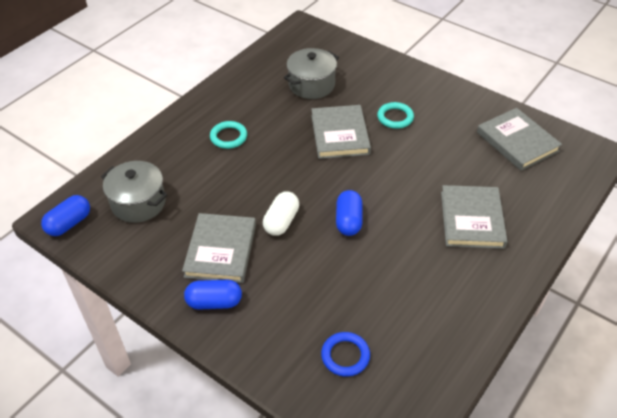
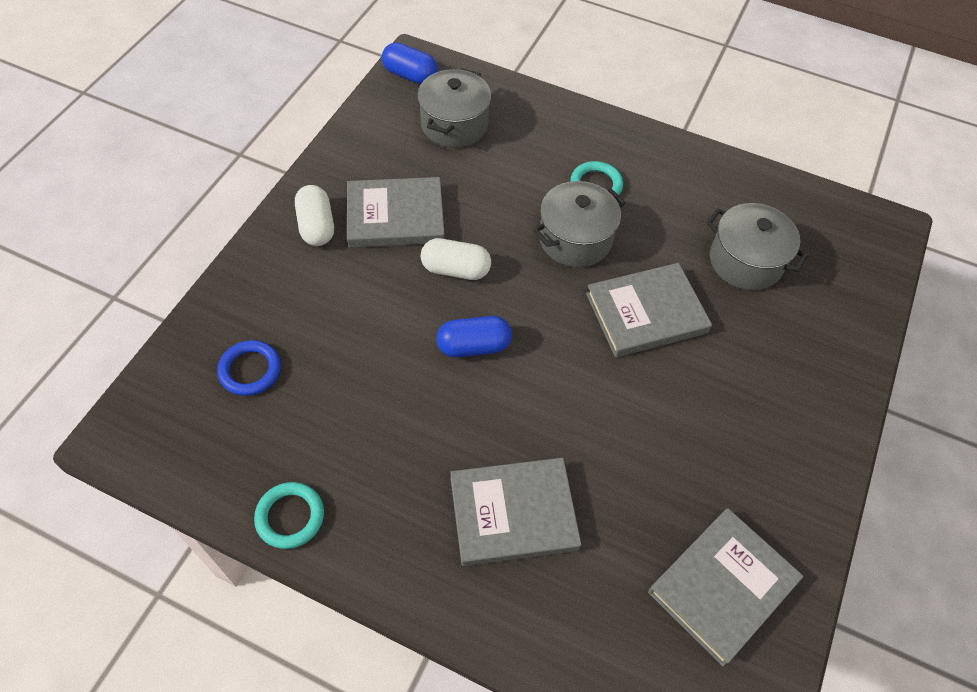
camera: 75 degrees right, 10 degrees up
blue capsule [184,280,242,310] -> white capsule [295,185,334,246]
turquoise ring [377,102,414,129] -> turquoise ring moved to [254,482,324,549]
none -> grey pot [533,181,626,267]

